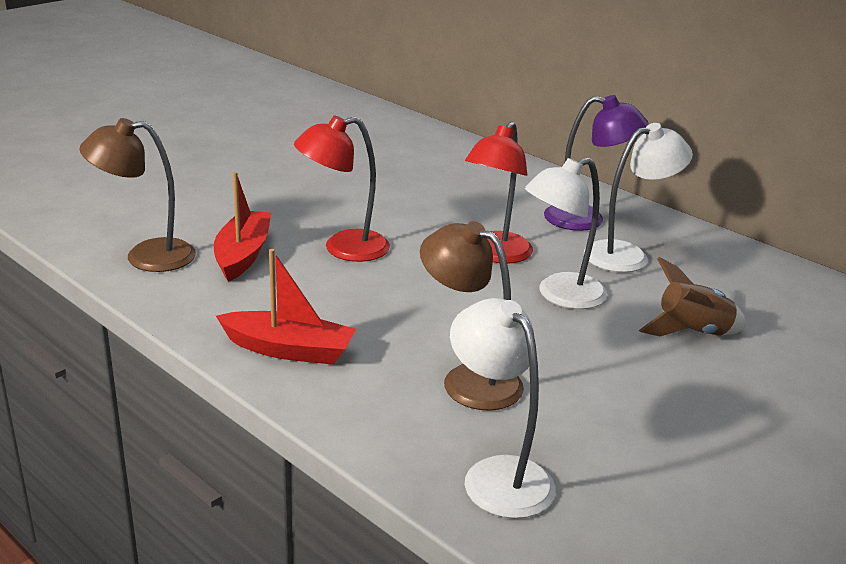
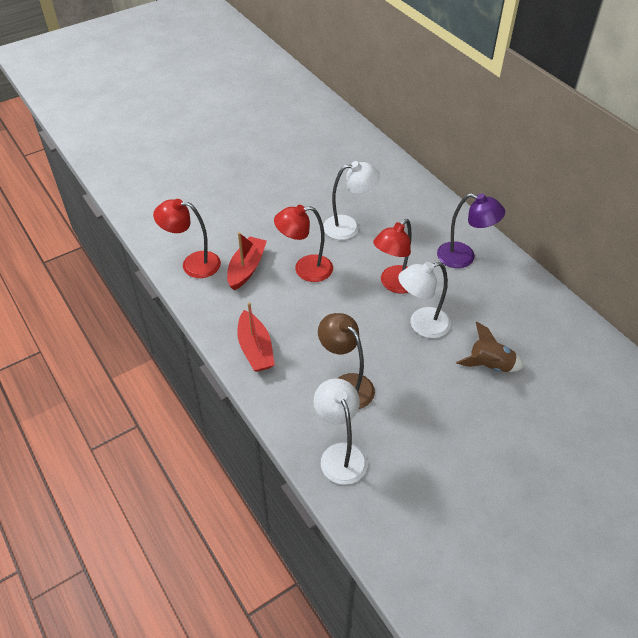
camera: 15 degrees right, 20 degrees up
brown lamp [79,118,196,272] -> red lamp [153,199,221,278]
red boat [216,249,356,365] -> red boat turned 45 degrees clockwise [237,302,275,372]
white lamp [584,123,693,273] -> white lamp moved to [323,161,380,240]

